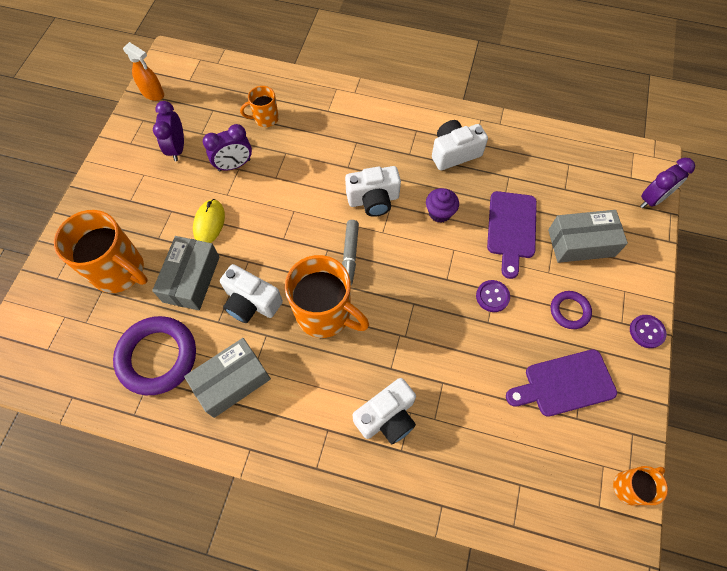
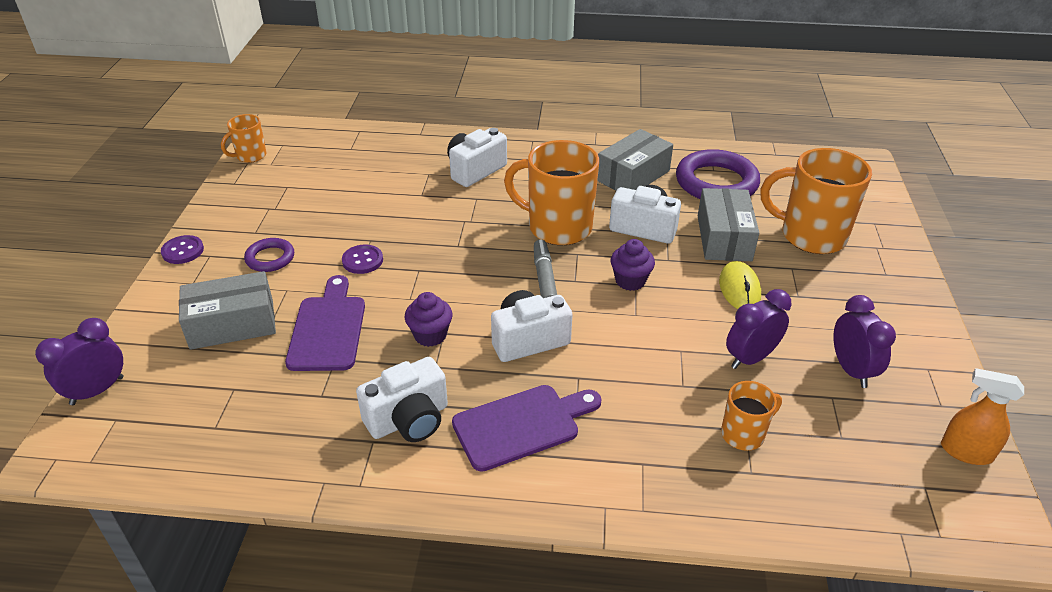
camera: 170 degrees right, 25 degrees down
purple cutting board [506,349,617,417] -> purple cutting board moved to [452,385,601,472]
none -> purple cupcake [611,239,655,291]

